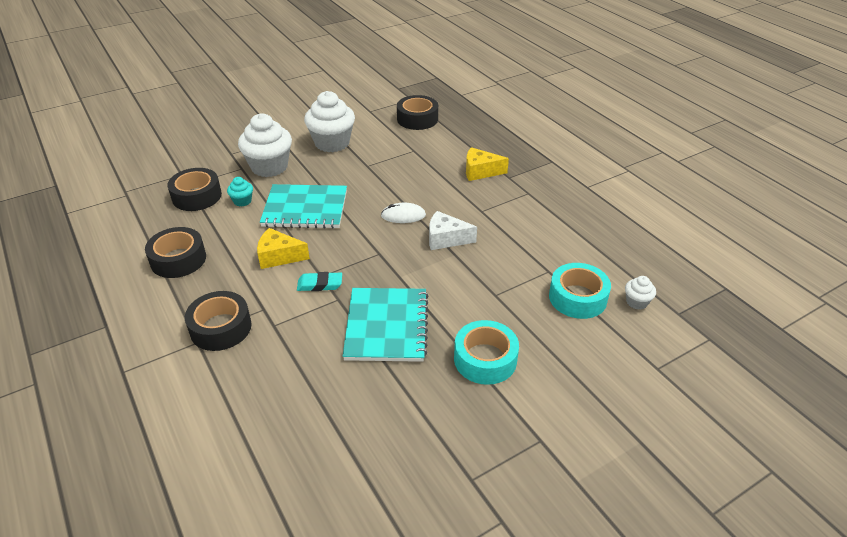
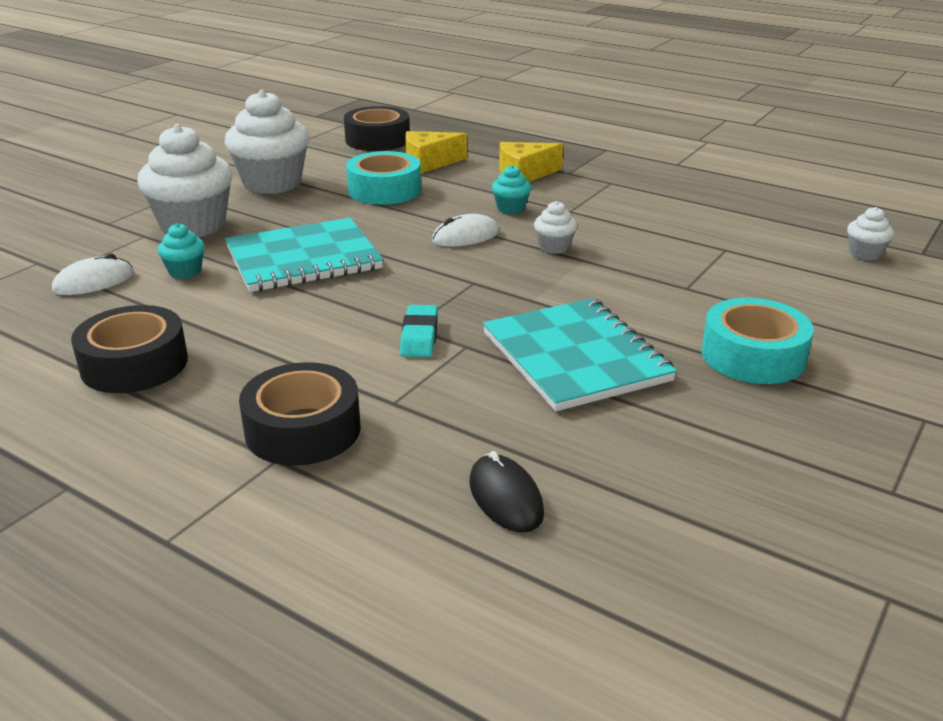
camera: 25 degrees left, 10 degrees down
black tape [167,168,222,211] -> white mouse [52,253,134,295]
yellow cheese [257,228,310,269] -> yellow cheese moved to [405,131,467,173]
turquoise eraser [297,272,342,291] -> turquoise eraser turned 60 degrees counterclockwise [400,305,438,357]
white cheese [429,211,477,250] -> white cupcake [534,201,577,254]
turquoise tape [549,263,611,319] -> turquoise tape moved to [346,151,421,205]
none -> black mouse [470,451,544,533]
none -> turquoise cupcake [492,165,532,214]

